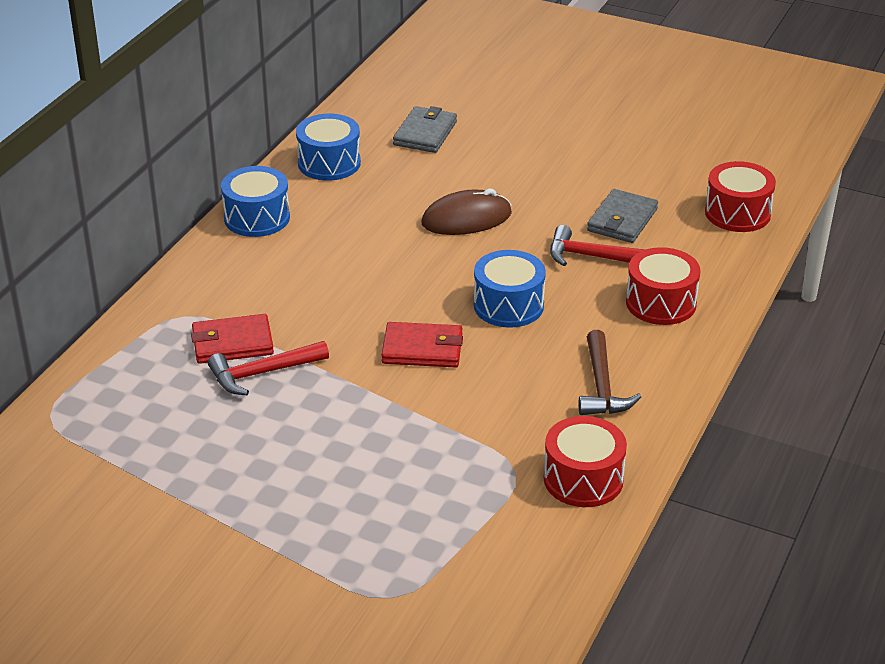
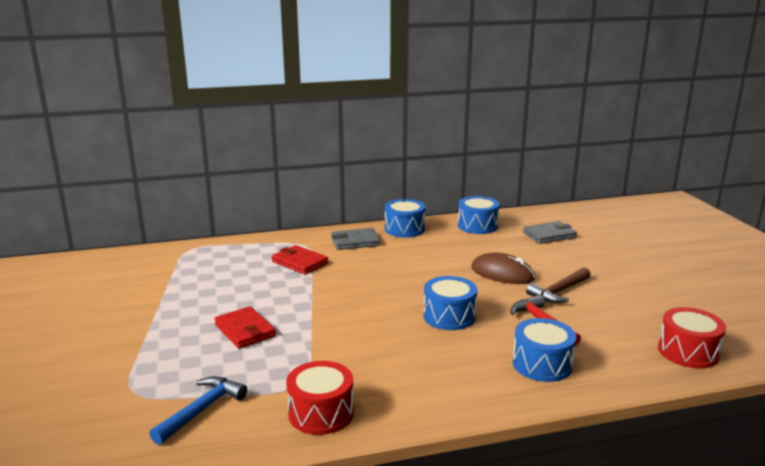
camera: 50 degrees right, 15 degrees down
red hammer [208,341,329,395] -> none
red wallet [381,322,463,368] -> red wallet moved to [214,306,276,349]
brown hammer [579,330,641,415] -> brown hammer moved to [526,267,591,303]
grey wallet [587,189,658,243] -> grey wallet moved to [331,228,380,250]
red drum [626,247,700,325] -> blue drum [513,318,576,382]
none -> blue hammer [150,376,247,445]

